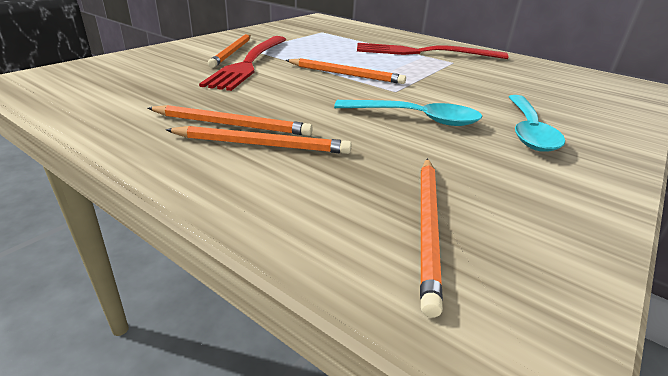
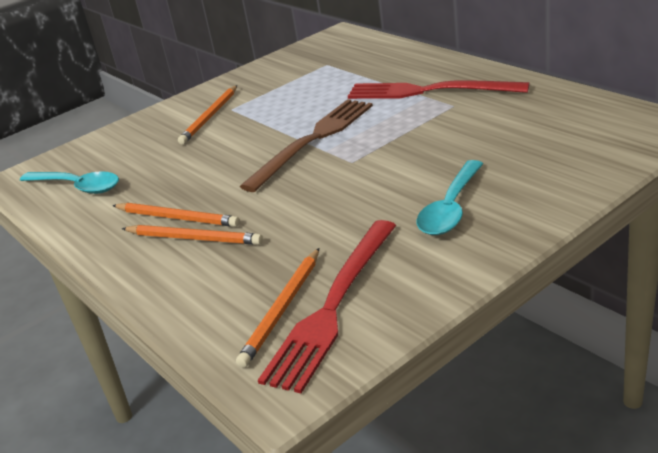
camera: 20 degrees right, 0 degrees up
red fork [199,36,286,91] -> red fork moved to [258,220,396,393]
orange pencil [286,58,406,84] -> brown fork [240,99,373,192]
turquoise spoon [334,100,483,126] -> turquoise spoon moved to [20,171,119,194]

